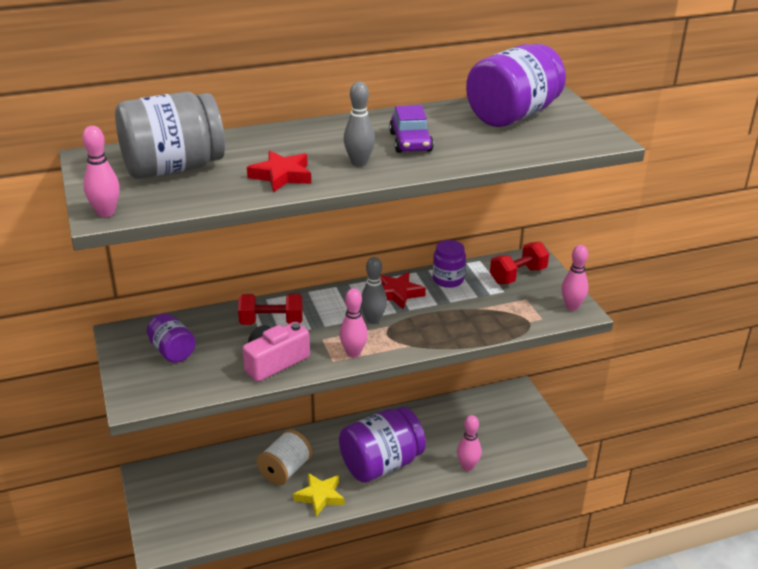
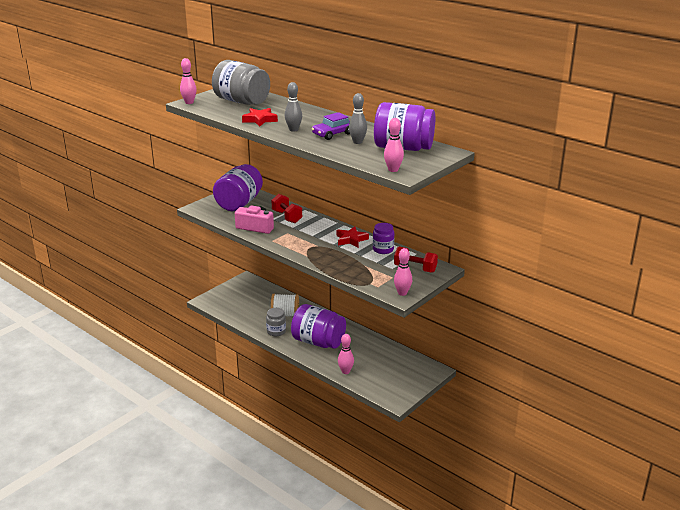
camera: 60 degrees right, 5 degrees down
purple jar [147,314,196,363] -> purple jar [213,164,263,211], size x1.89
yellow star [293,473,345,517] -> grey jar [266,308,286,336]
pink bowling pin [340,288,368,358] -> pink bowling pin moved to [384,118,404,172]
grey bowling pin [361,257,387,324] -> grey bowling pin moved to [349,93,367,144]

